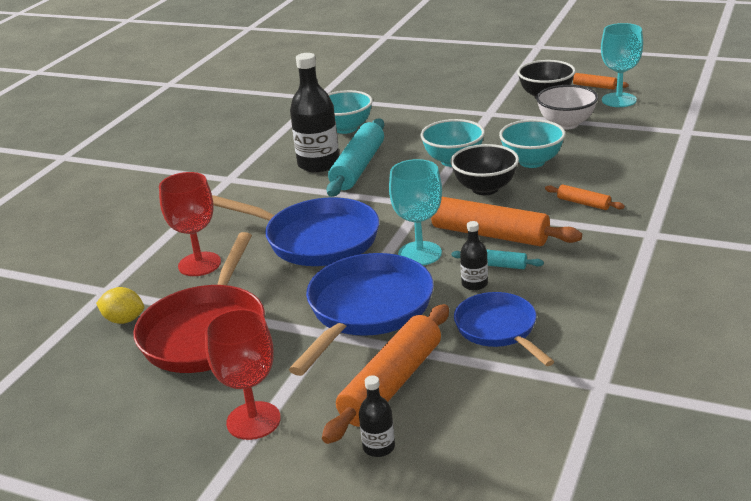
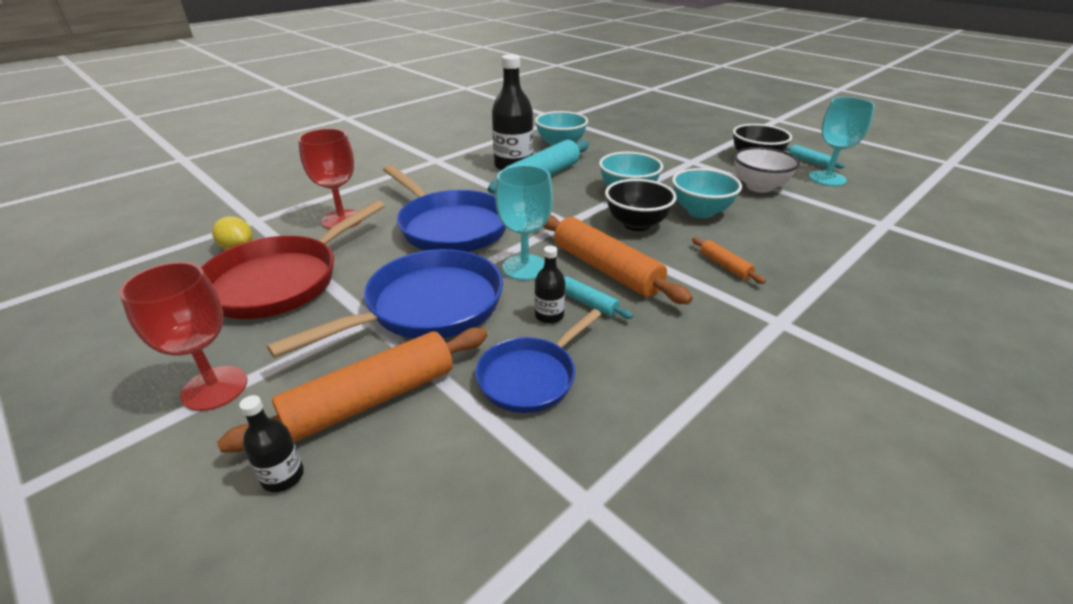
camera: 20 degrees right, 5 degrees up
blue pan [454,292,555,366] -> blue pan turned 135 degrees counterclockwise [475,309,602,413]
orange rolling pin [573,73,629,90] -> turquoise rolling pin [785,145,845,169]

